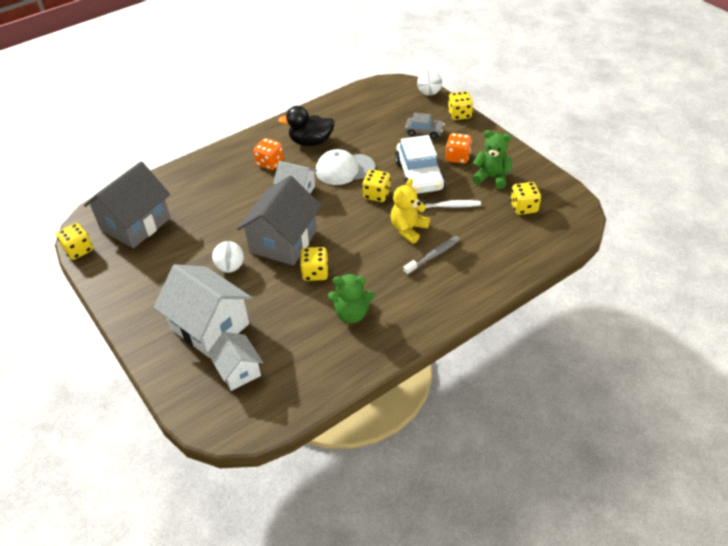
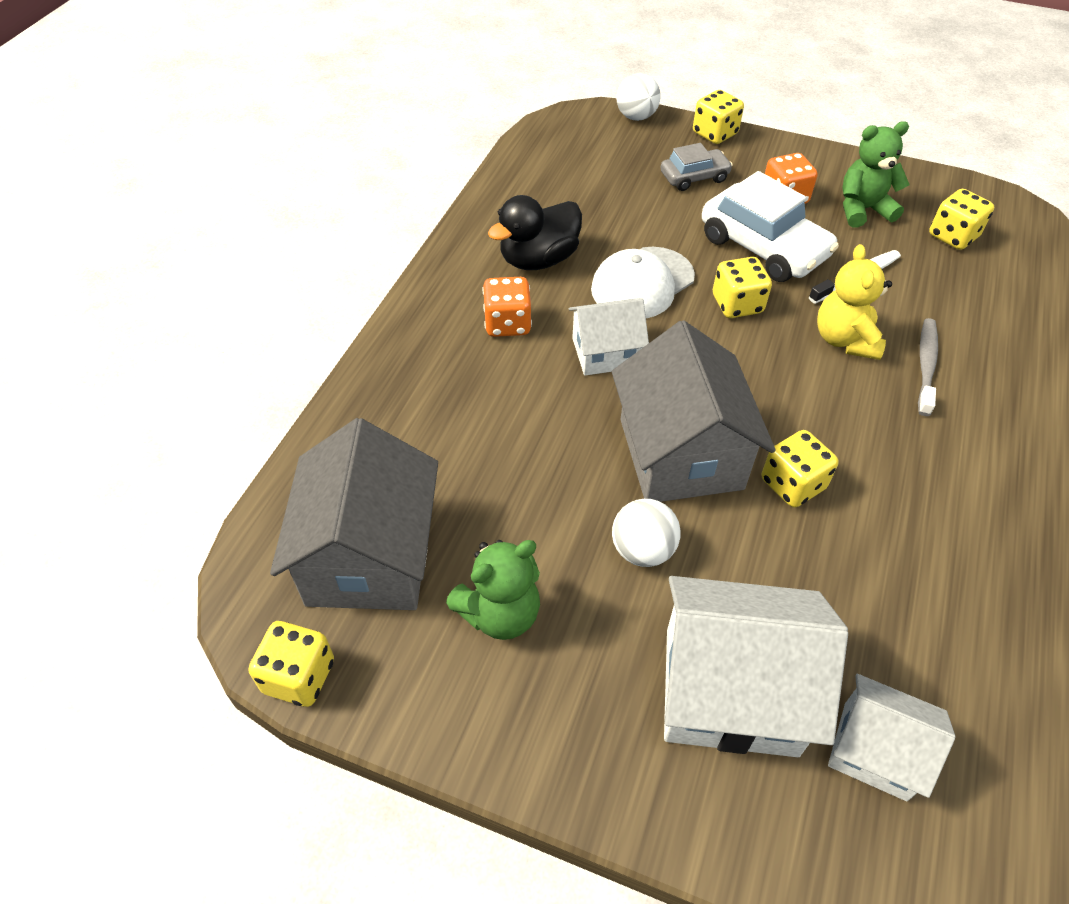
camera: 35 degrees left, 5 degrees up
green teddy bear [328,274,375,323] -> green teddy bear moved to [446,540,540,640]

